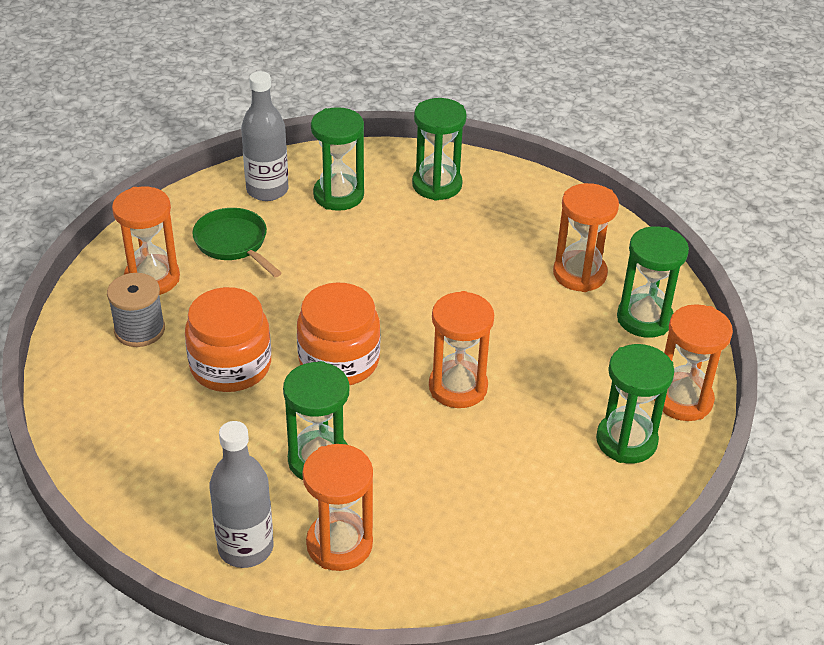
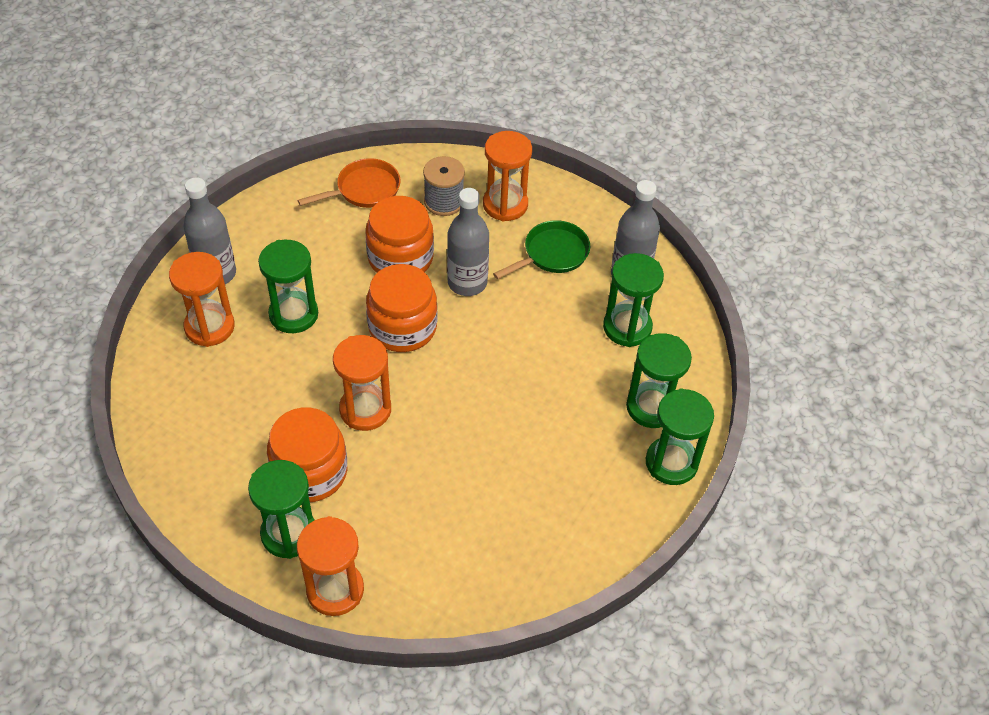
camera: 90 degrees right, 10 degrees up
orange hourglass [553,183,619,292] -> none
green hourglass [617,226,689,338] -> green hourglass moved to [646,388,714,485]
none -> orange jar [267,407,347,502]
none -> orange pan [297,158,400,208]
none -> grey bottle [447,188,489,296]

